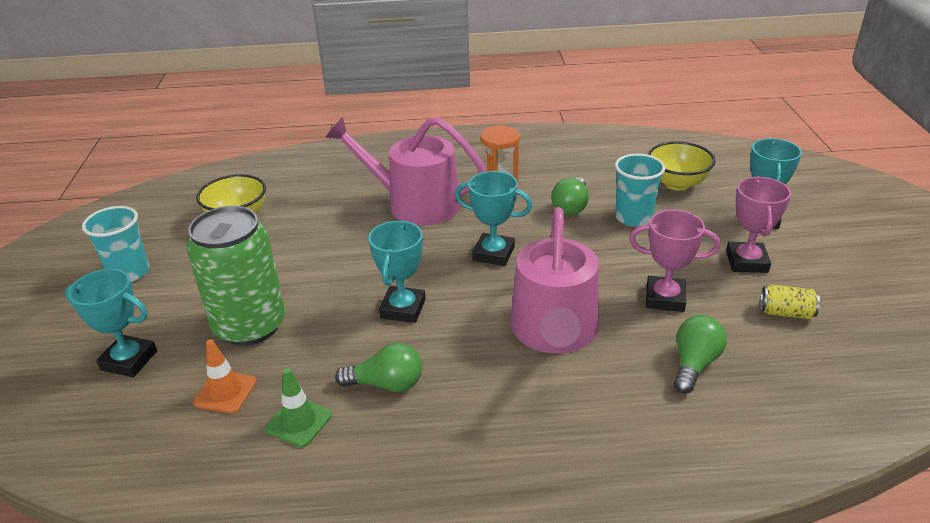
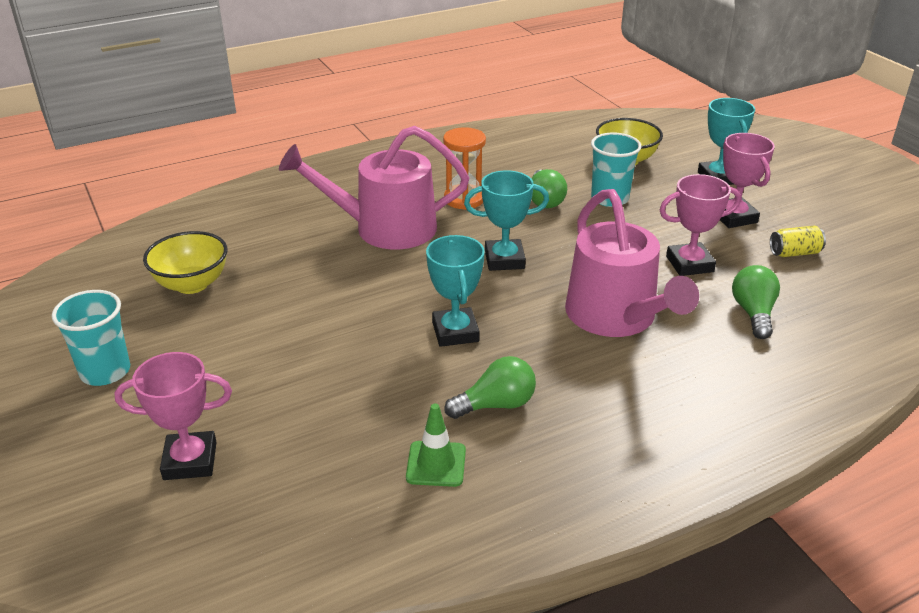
camera: 25 degrees left, 0 degrees up
turquoise trophy [65,269,157,377] -> pink trophy [115,352,232,480]
green can [186,206,285,346] -> none
orange traffic cone [193,339,257,414] -> none

